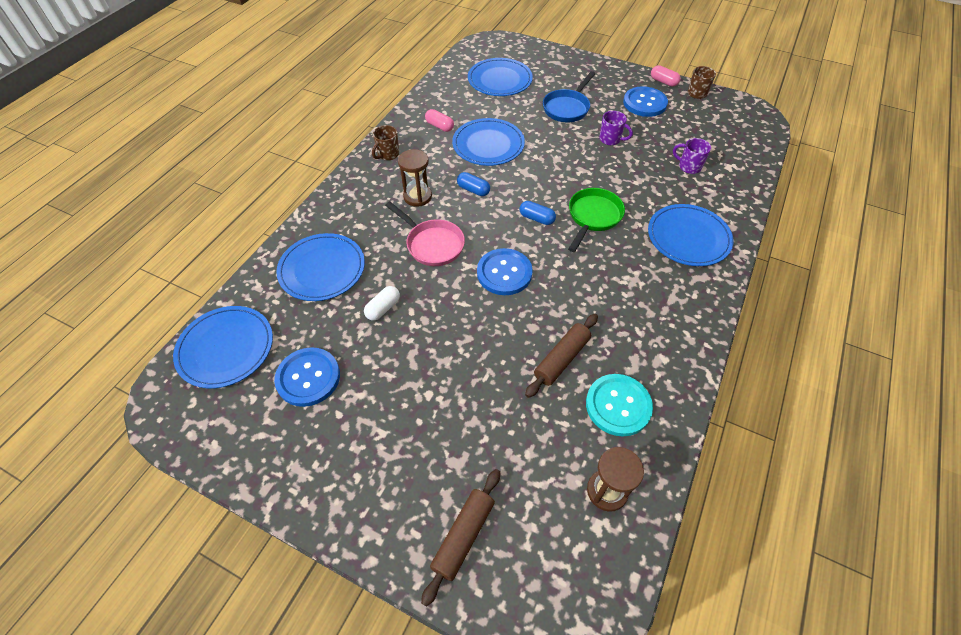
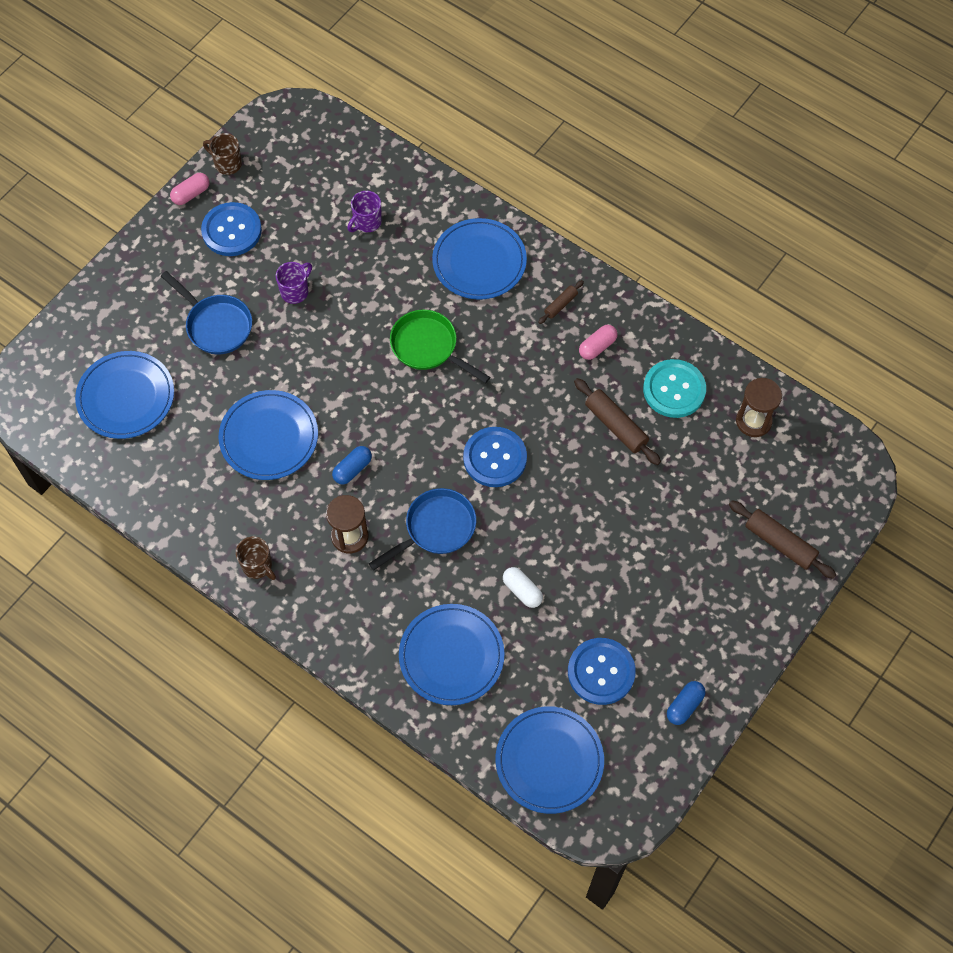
camera: 80 degrees left, 10 degrees up
pink pan [385,201,465,266] -> blue pan [368,488,476,570]
pink capsule [425,109,454,132] -> pink capsule moved to [579,325,617,360]
blue capsule [520,201,556,225] -> blue capsule moved to [667,681,706,725]
none -> brown rolling pin [538,280,584,324]

